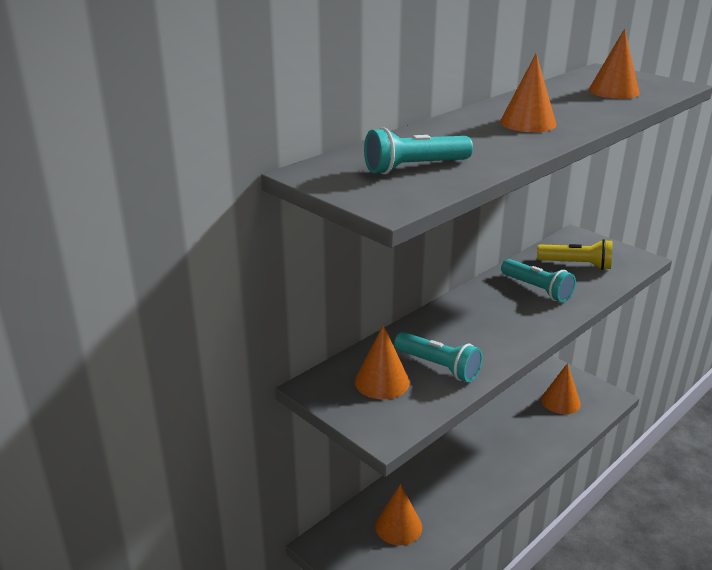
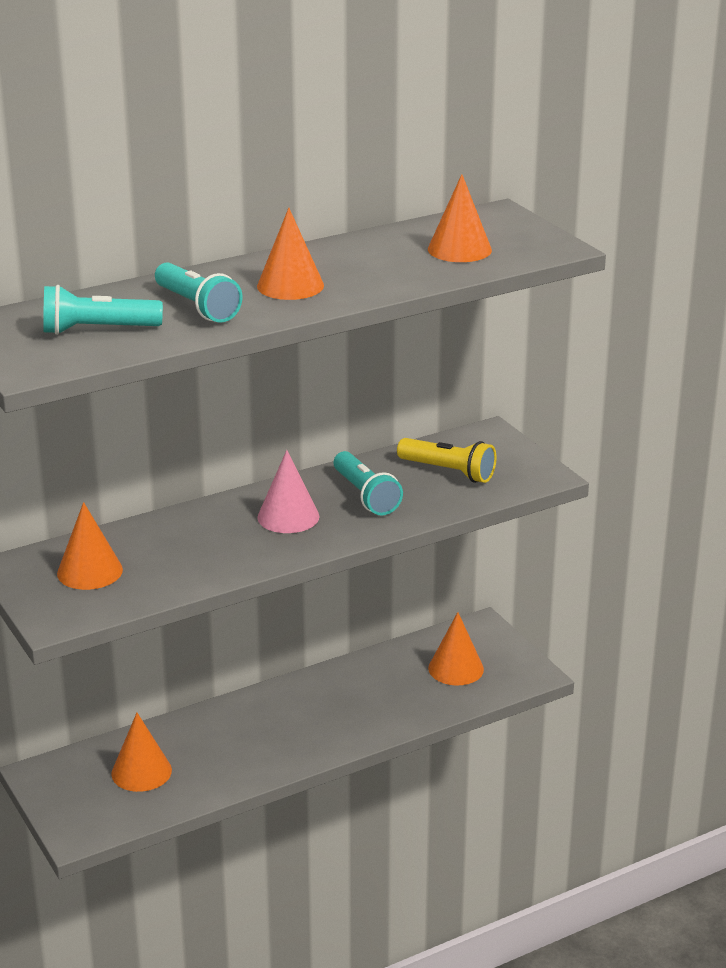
camera: 15 degrees right, 0 degrees up
turquoise flashlight [394,332,483,382] -> turquoise flashlight moved to [155,262,242,323]
none -> pink cone [257,450,320,533]

